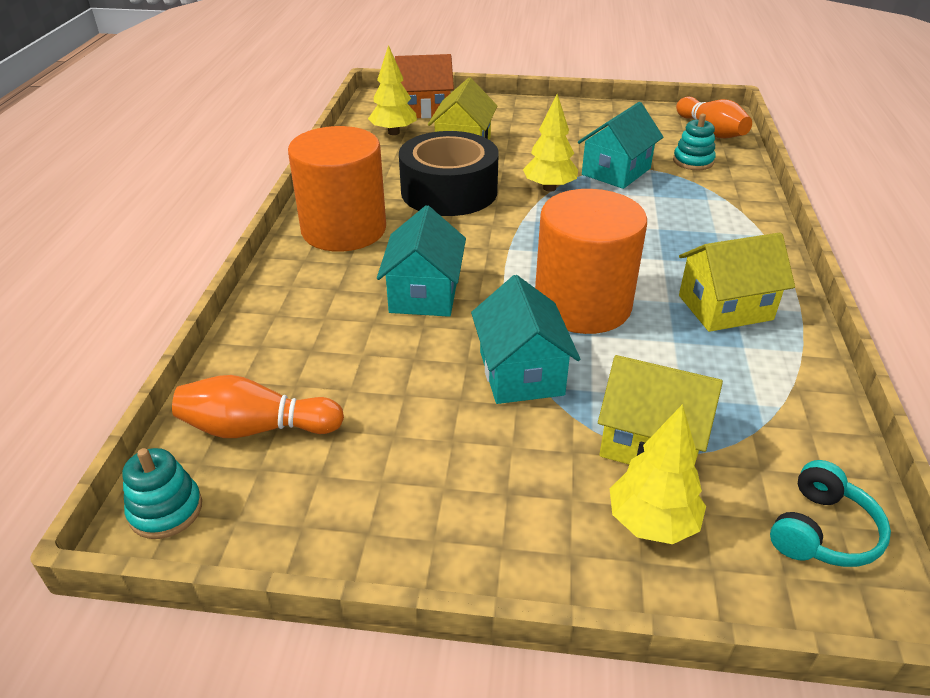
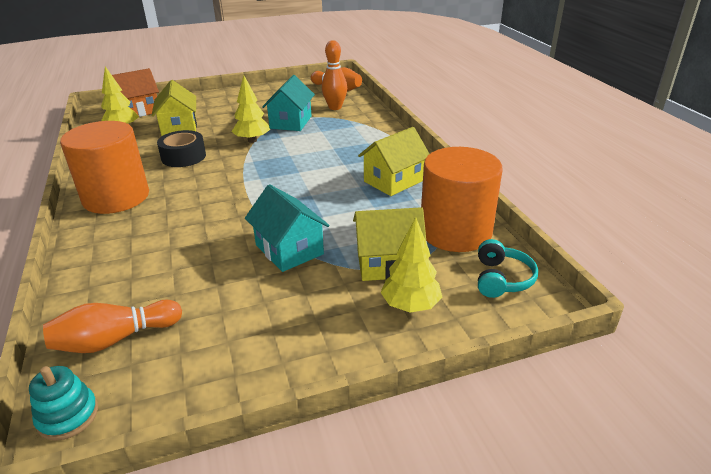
camera: 25 degrees left, 5 degrees down
turquoise house [377,205,466,317] -> none
black tape [399,131,499,216] -> black tape [157,130,206,167], size x0.63
orange cylinder [535,189,647,334] -> orange cylinder moved to [421,147,503,252]
turquoise stacking toy [673,114,716,170] -> orange bowling pin [322,40,347,110]

